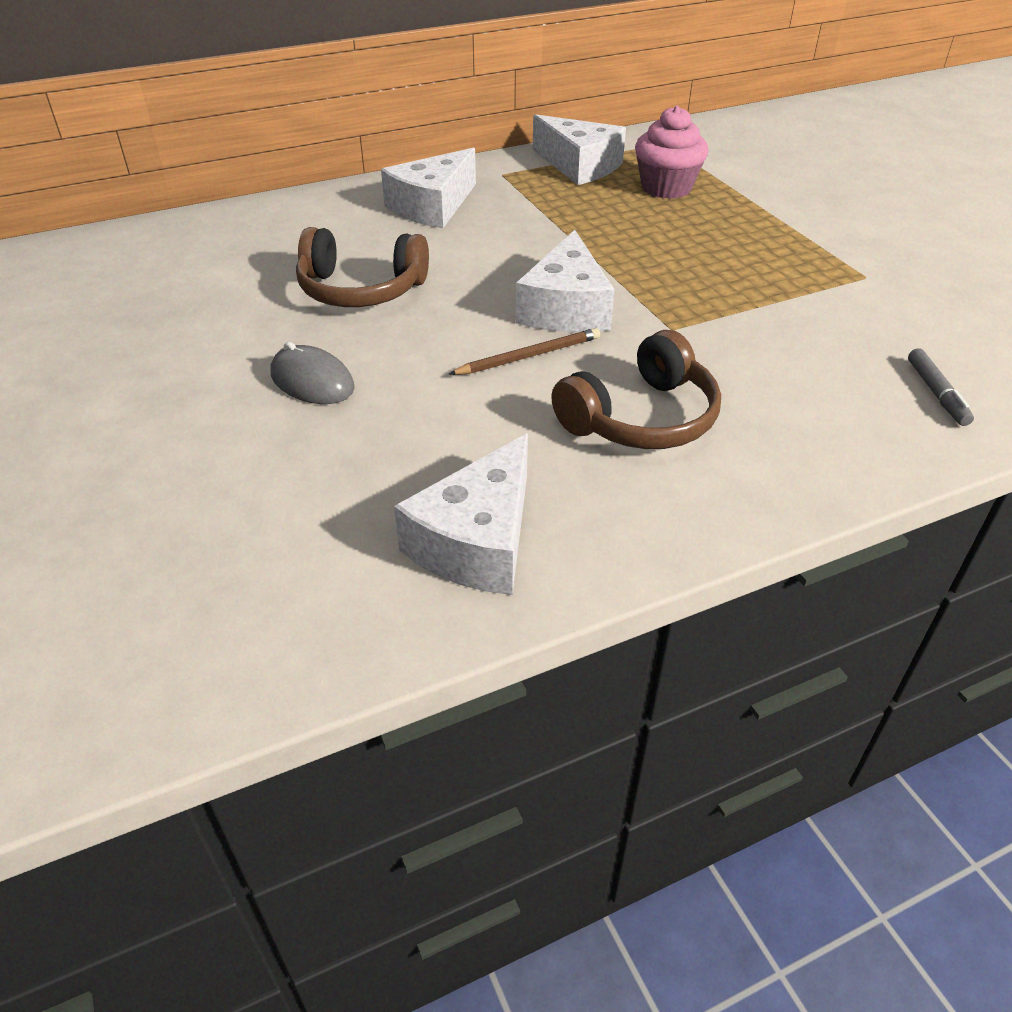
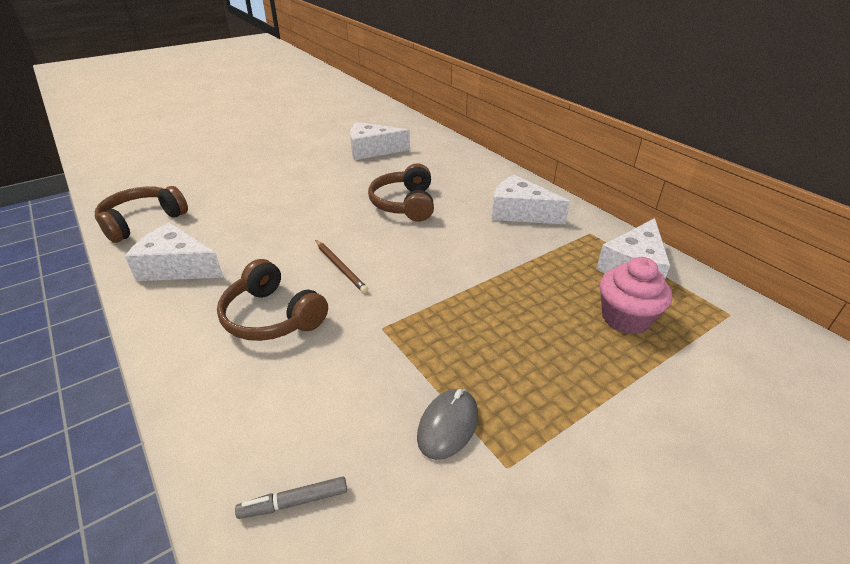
camera: 80 degrees right, 5 degrees down
grey mouse [271,342,355,404] -> grey mouse moved to [417,389,478,460]
white cheese [516,230,615,332] -> white cheese moved to [350,122,410,160]
none -> brown headphones [95,186,188,243]

